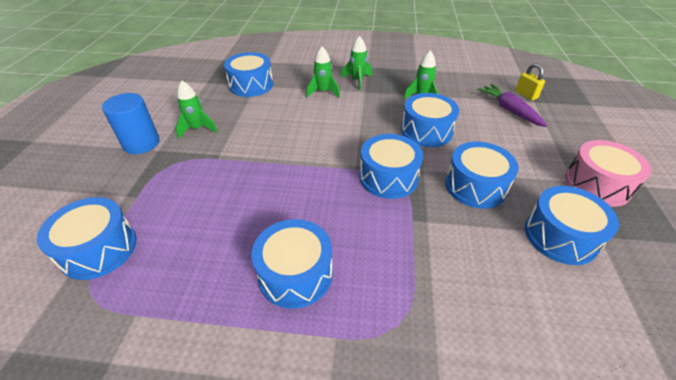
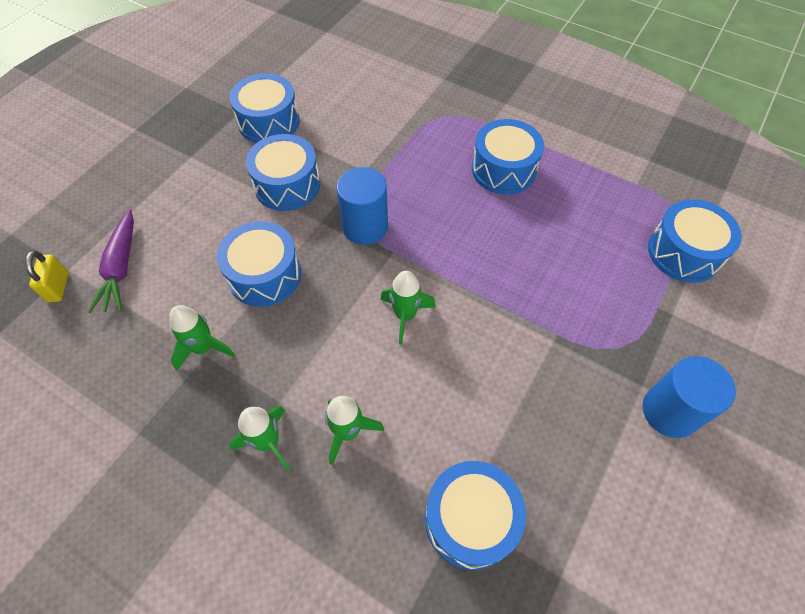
camera: 155 degrees left, 15 degrees up
green rocket [176,81,217,139] -> green rocket moved to [380,271,436,345]
blue drum [359,134,423,199] -> blue cylinder [336,167,388,245]
pink drum [565,140,652,207] -> none

